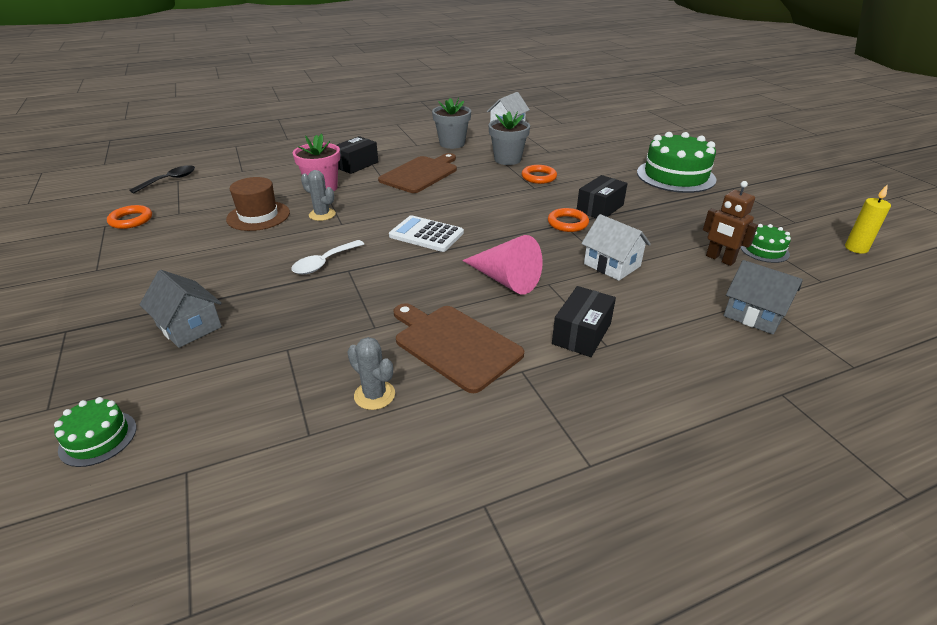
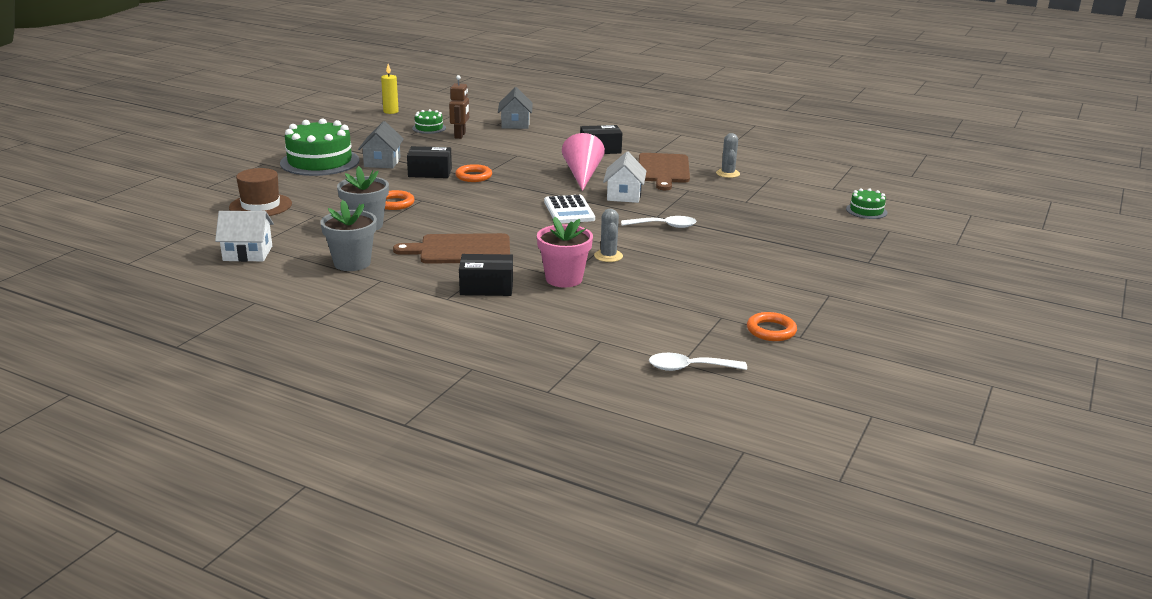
camera: 130 degrees left, 10 degrees down
black spoon [129,165,195,193] -> white spoon [649,353,747,371]
grey house [140,270,222,348] -> grey house moved to [358,121,404,168]
brown hat [226,177,290,231] -> brown hat moved to [229,168,292,216]
white house [581,214,651,281] -> white house moved to [603,152,646,203]

